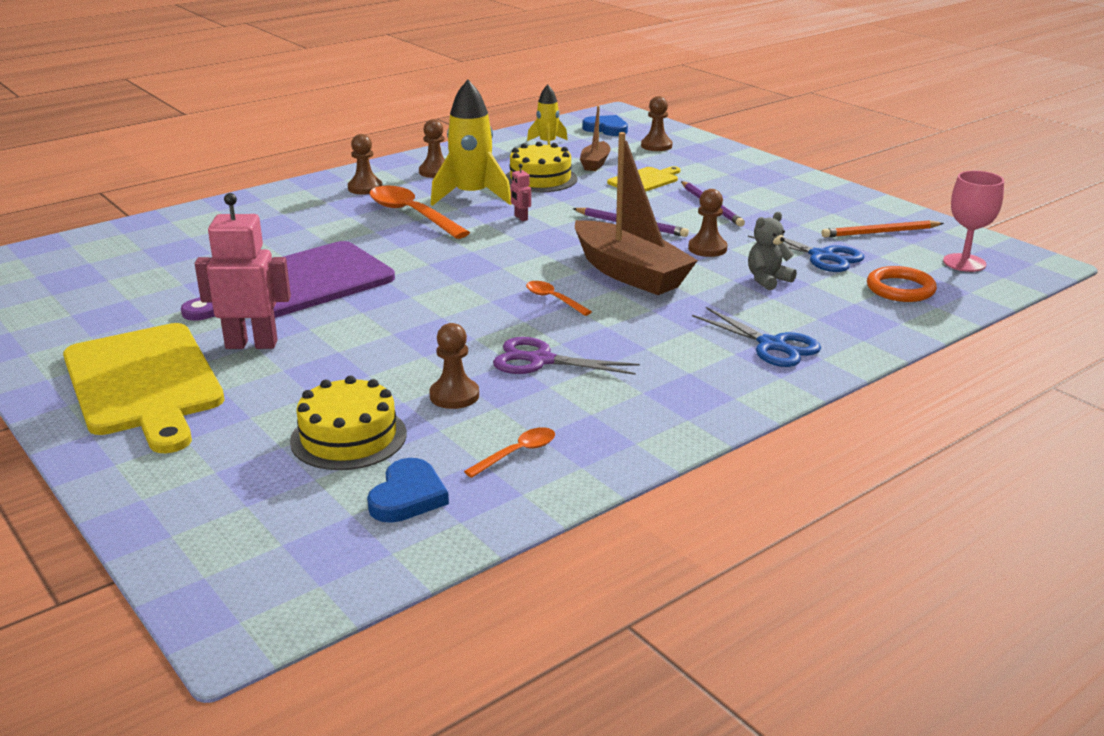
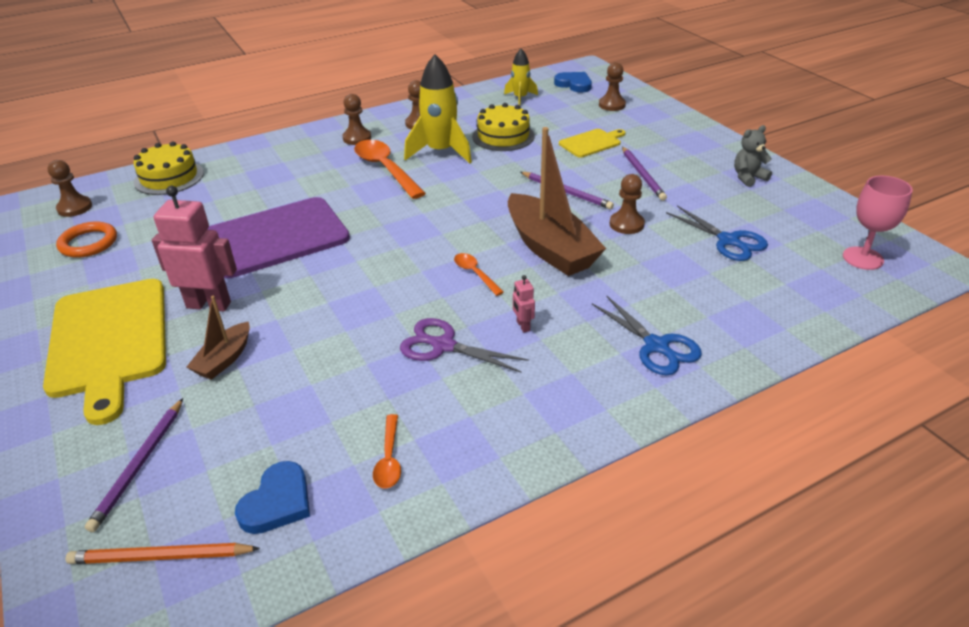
camera: 10 degrees right, 10 degrees up
yellow cake [290,376,407,470] -> yellow cake moved to [133,141,204,195]
brown pawn [429,323,479,409] -> brown pawn moved to [47,160,92,217]
orange spoon [464,427,555,478] -> orange spoon turned 120 degrees clockwise [373,414,401,489]
pink robot [511,164,531,221] -> pink robot moved to [513,275,535,333]
brown boat [580,106,611,171] -> brown boat moved to [186,296,250,380]
grey teddy bear [748,212,797,290] -> grey teddy bear moved to [734,125,772,187]
orange pencil [822,220,944,237] -> orange pencil moved to [66,543,260,564]
orange ring [867,266,937,302] -> orange ring moved to [56,222,117,258]
none -> purple pencil [85,398,183,532]

